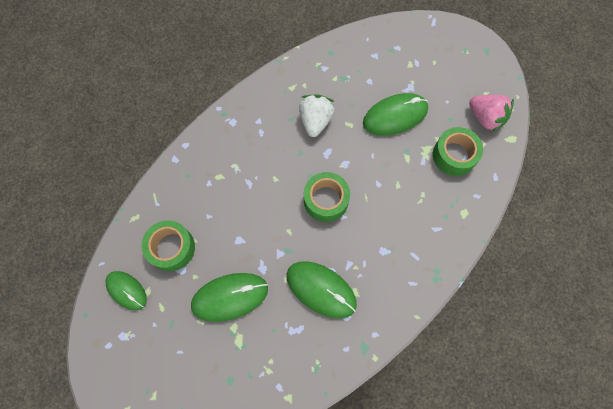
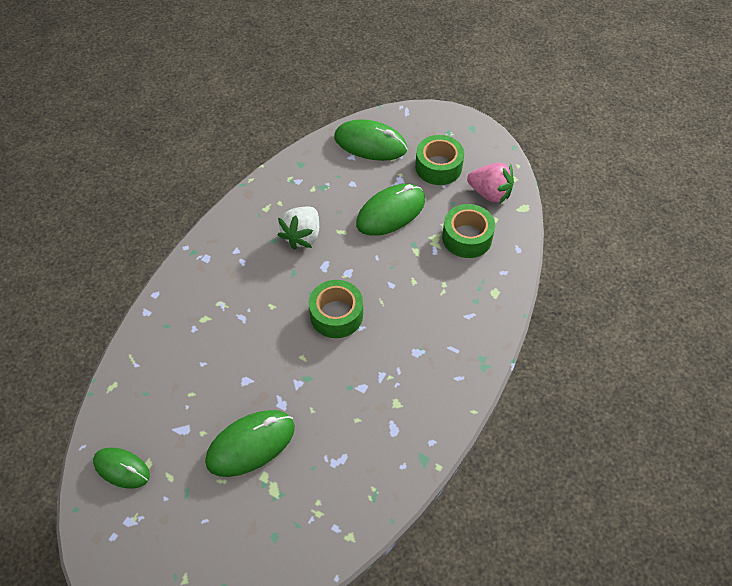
camera: 15 degrees left, 15 degrees down
green tape [142,220,195,271] -> green tape moved to [415,135,464,185]
green mouse [287,261,357,319] -> green mouse moved to [334,119,407,161]
white strawberry [299,95,335,137] -> white strawberry turned 150 degrees counterclockwise [278,206,319,250]

